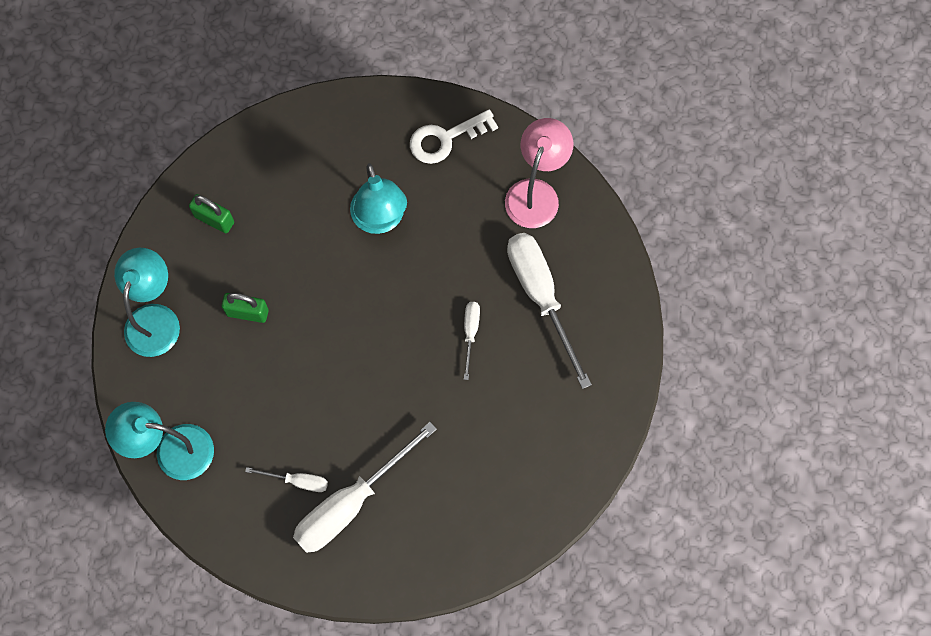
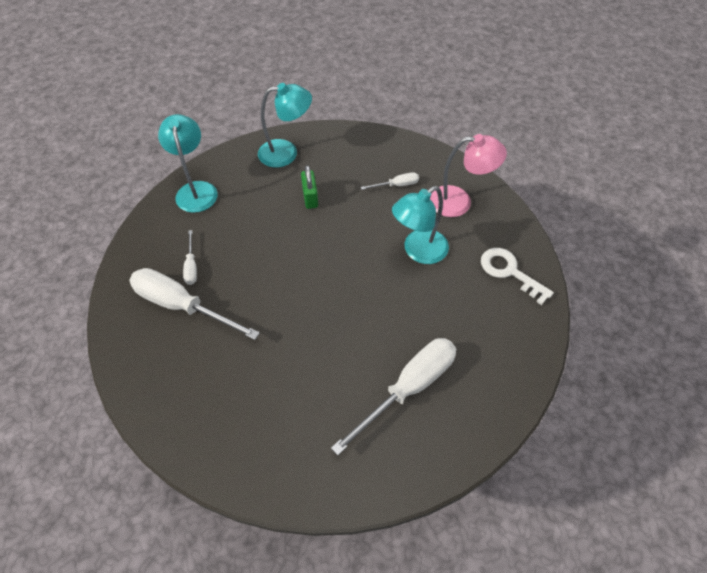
camera: 70 degrees right, 15 degrees down
green padlock [189,194,234,233] -> none
white screwdriver [464,302,480,380] -> white screwdriver moved to [361,172,419,190]
pink lamp [505,118,573,228] -> pink lamp moved to [430,134,507,217]

